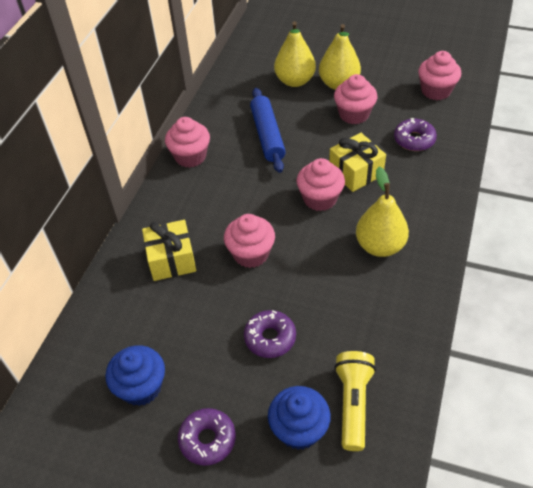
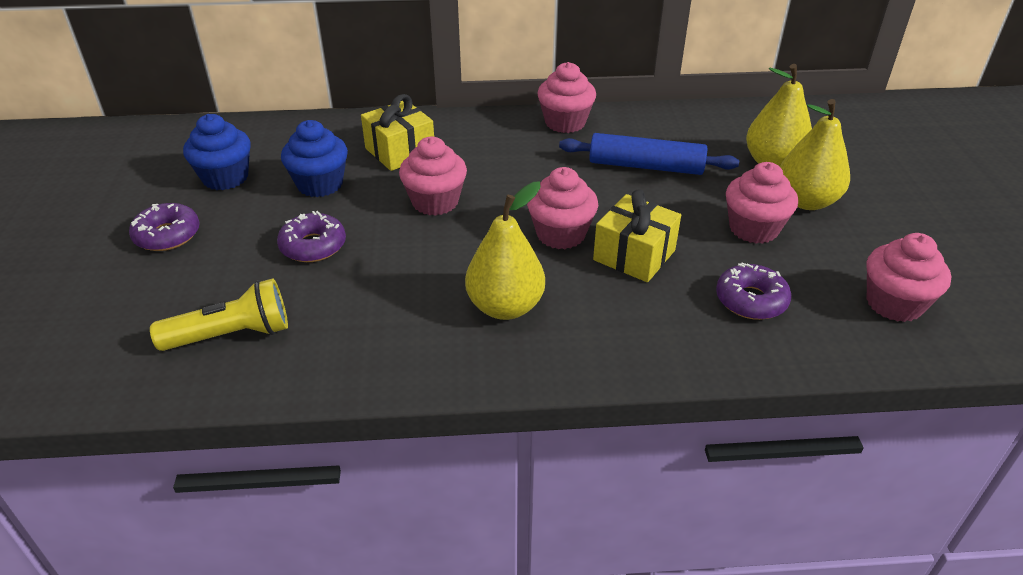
camera: 65 degrees right, 10 degrees down
blue rolling pin [250,88,286,173] -> blue rolling pin turned 45 degrees clockwise [559,133,739,175]
blue cupcake [268,386,331,450] -> blue cupcake moved to [281,120,348,197]

